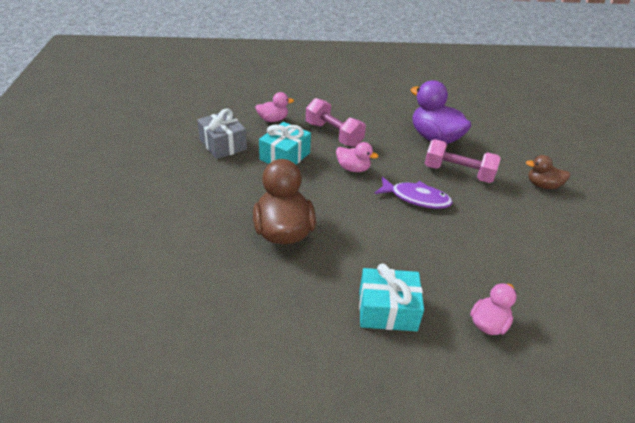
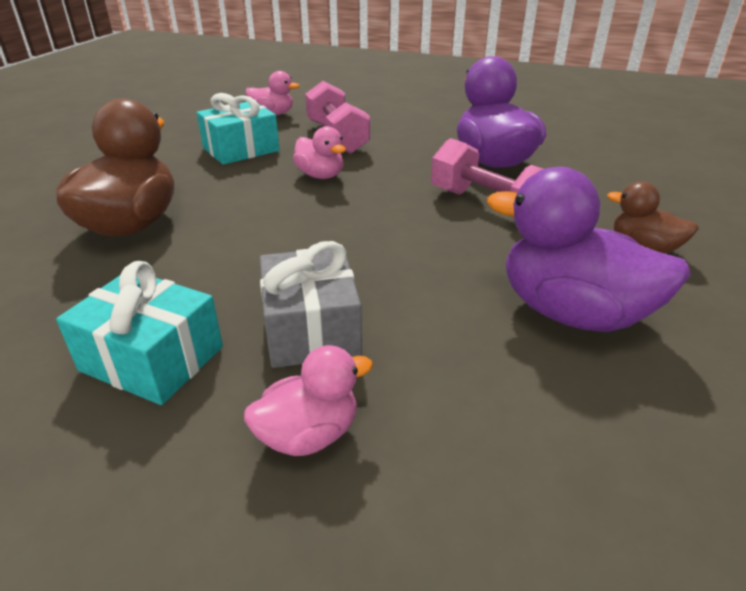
camera: 25 degrees right, 5 degrees down
grey gift [197,109,247,159] -> grey gift moved to [260,241,362,368]
purple fish [375,177,453,209] -> none
none -> purple duck [487,167,691,332]

